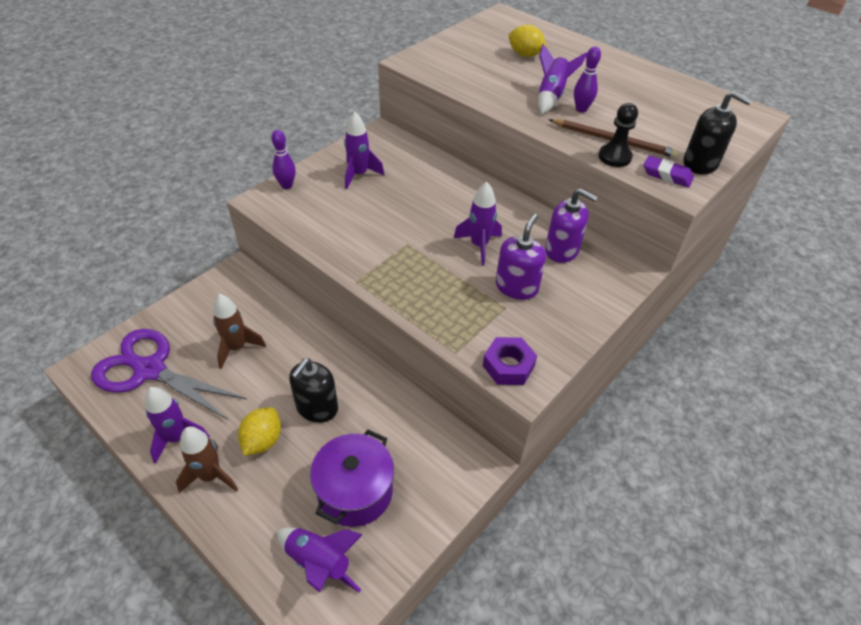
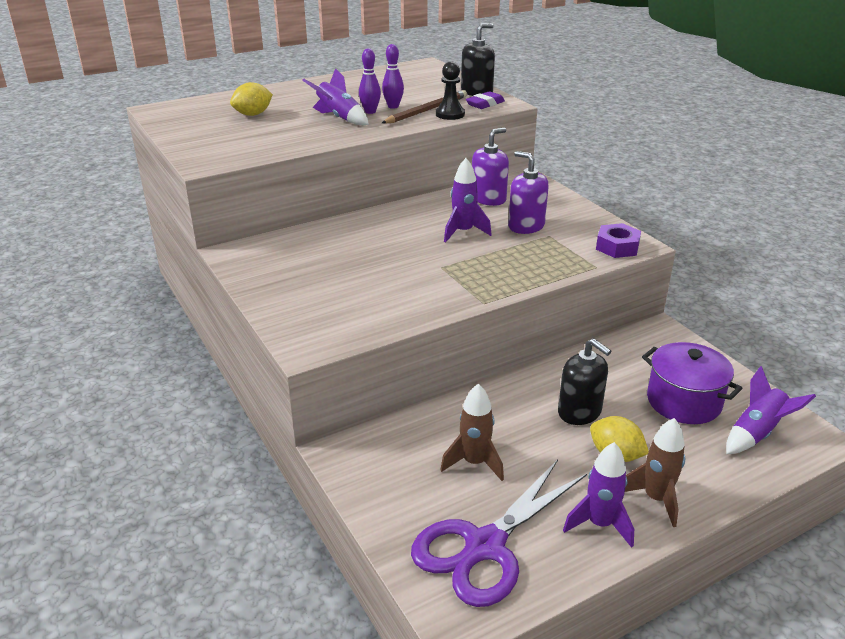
camera: 70 degrees left, 15 degrees down
purple bowling pin [271,130,296,189] -> purple bowling pin moved to [382,44,404,109]
purple rocket [344,112,384,189] -> none

